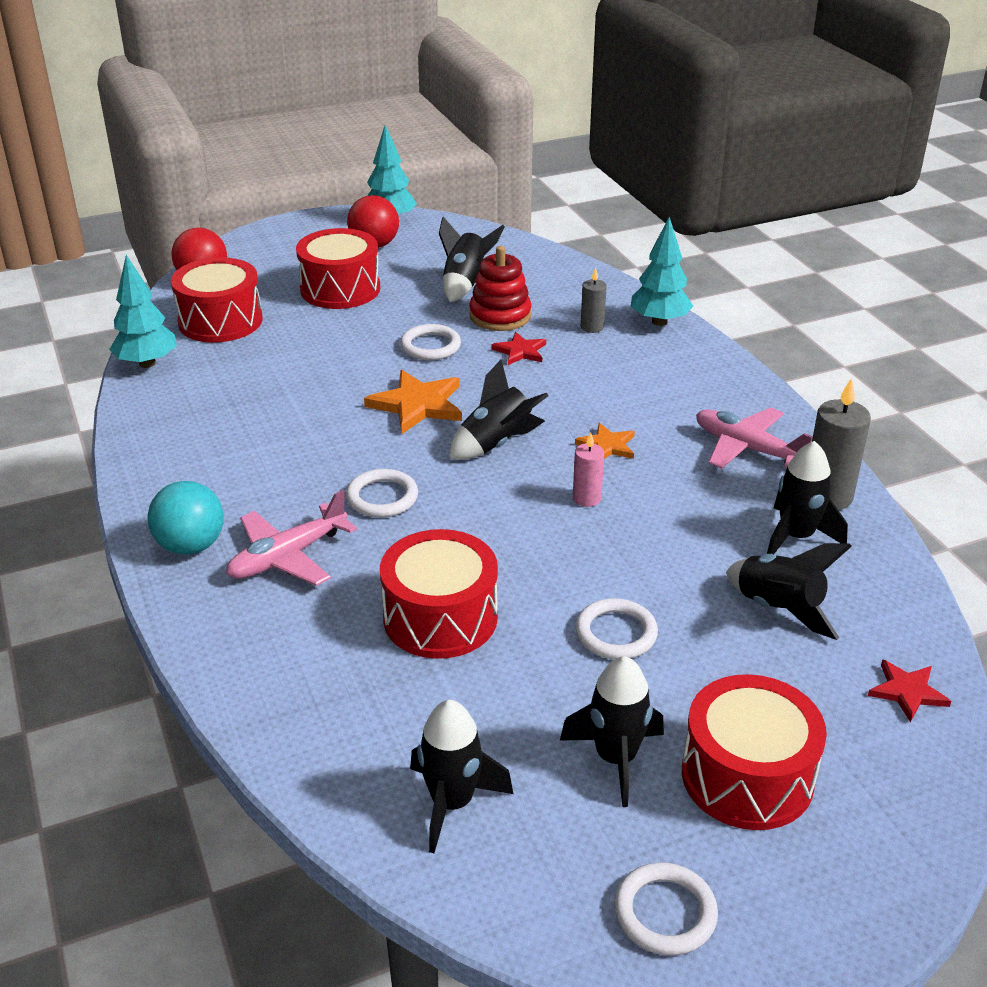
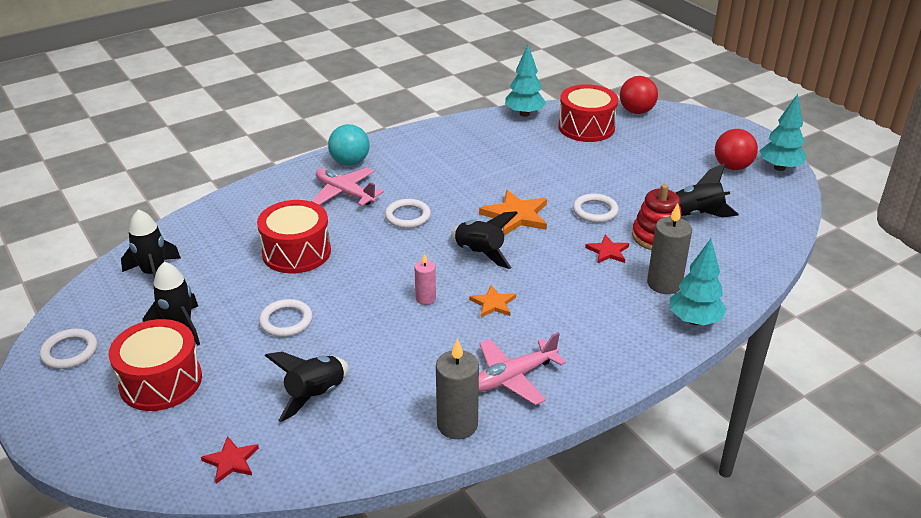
camera: 80 degrees right, 0 degrees up
red drum [296,228,380,309] -> none
grey candle [581,267,607,333] -> grey candle [647,203,692,294], size x1.73
pink plane [696,408,813,469] -> pink plane turned 150 degrees counterclockwise [479,333,566,405]
black rocket [767,441,848,554] -> none

